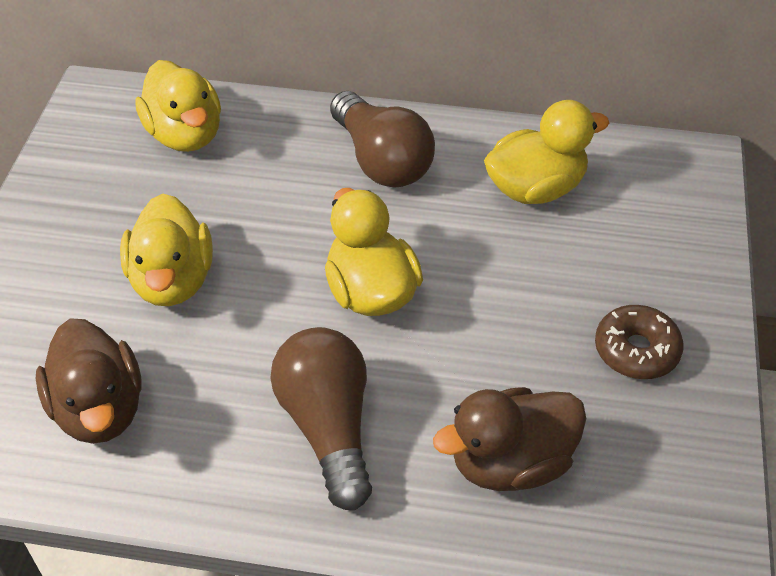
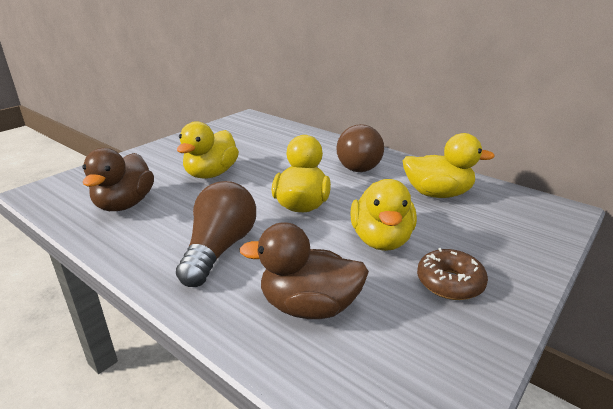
camera: 30 degrees right, 20 degrees down
yellow duck [135,60,221,152] -> yellow duck moved to [350,179,417,251]

